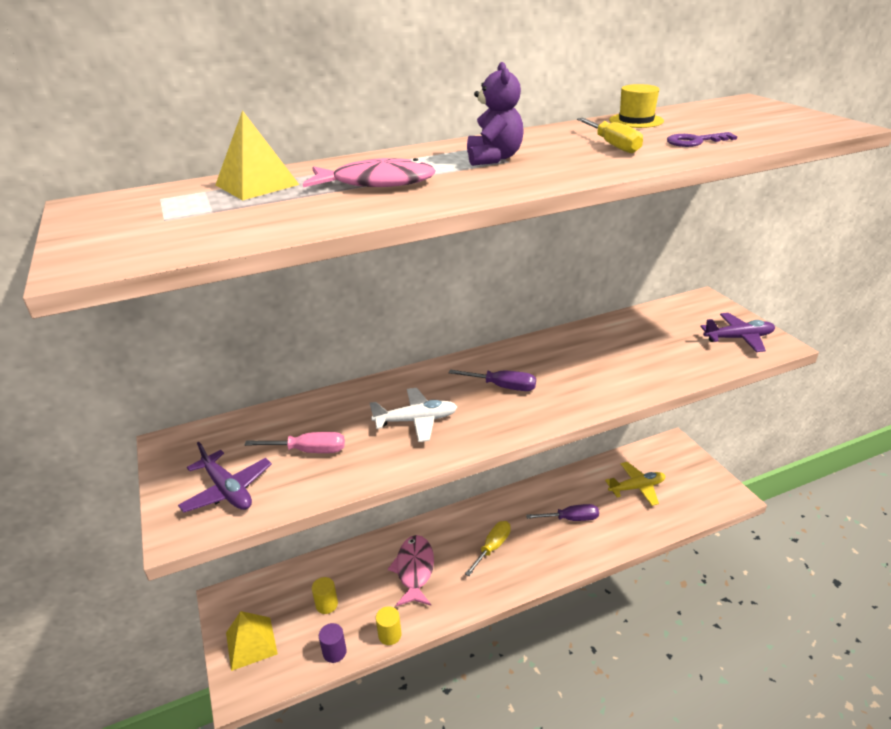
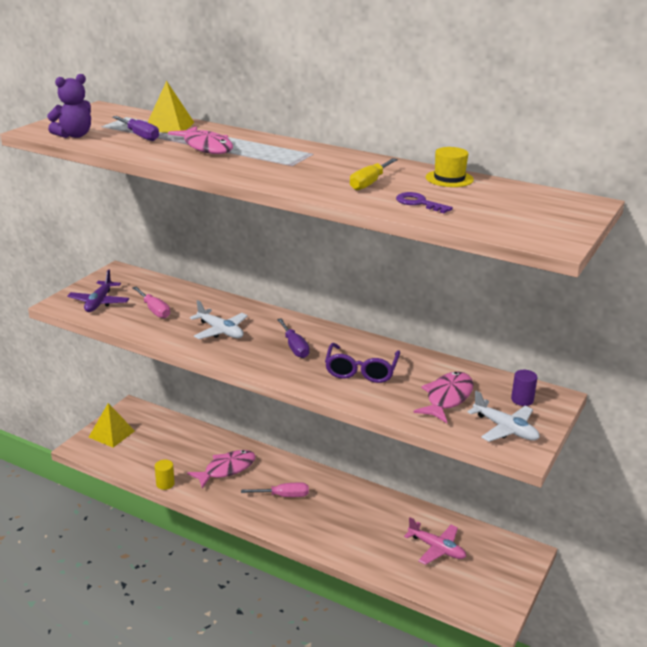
camera: 50 degrees right, 5 degrees down
yellow cylinder [312,577,338,614] -> none
purple cylinder [319,623,347,663] -> purple cylinder moved to [511,370,537,406]
yellow screwdriver [465,521,511,576] -> pink screwdriver [241,483,309,497]
purple teddy bear [467,62,524,166] -> purple teddy bear moved to [47,74,91,138]
purple screwdriver [526,504,599,521] -> purple screwdriver moved to [112,116,159,141]
yellow plane [605,462,665,506] -> pink plane [404,517,466,565]
purple plane [700,313,775,352] -> white plane [467,391,540,442]
none -> purple glasses [325,343,400,383]
none -> pink fish [413,372,474,423]

